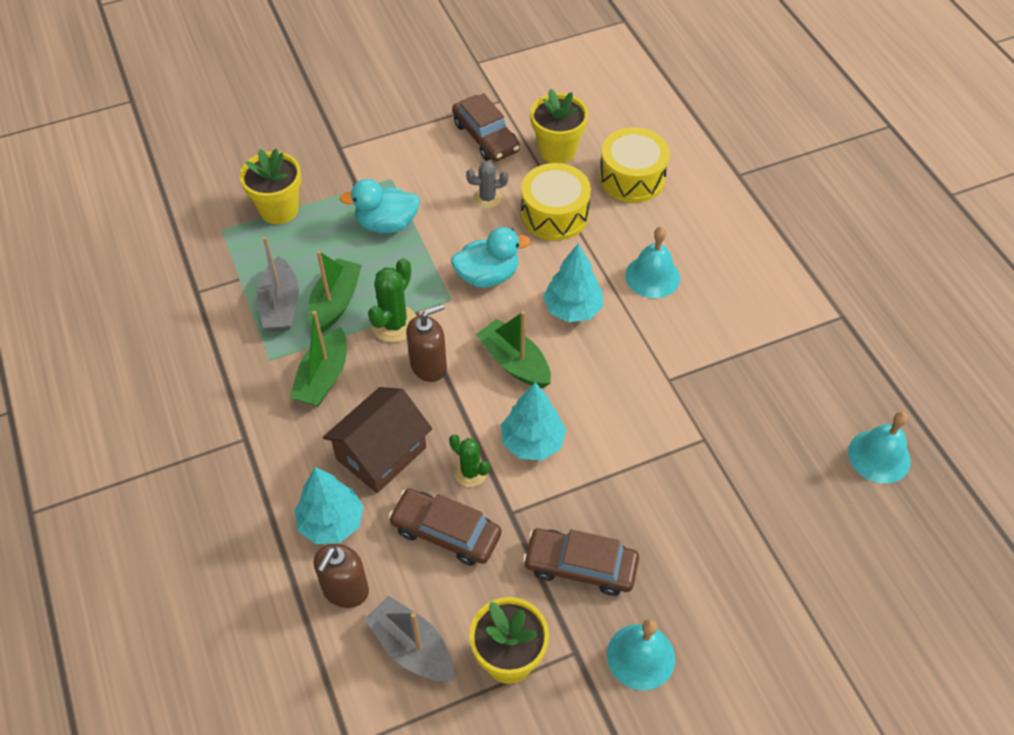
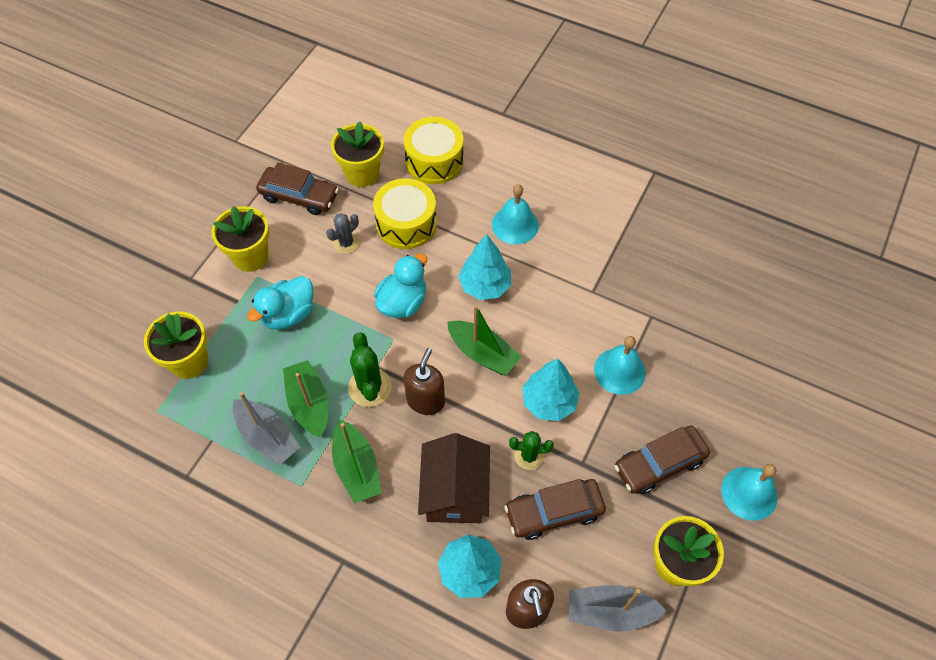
camera: 40 degrees left, 5 degrees up
green boat [476,311,551,388] -> green boat turned 150 degrees counterclockwise [447,305,521,375]
turquoise bell [848,411,910,484] -> turquoise bell moved to [594,336,646,395]
none -> yellow flower pot [212,206,269,272]

